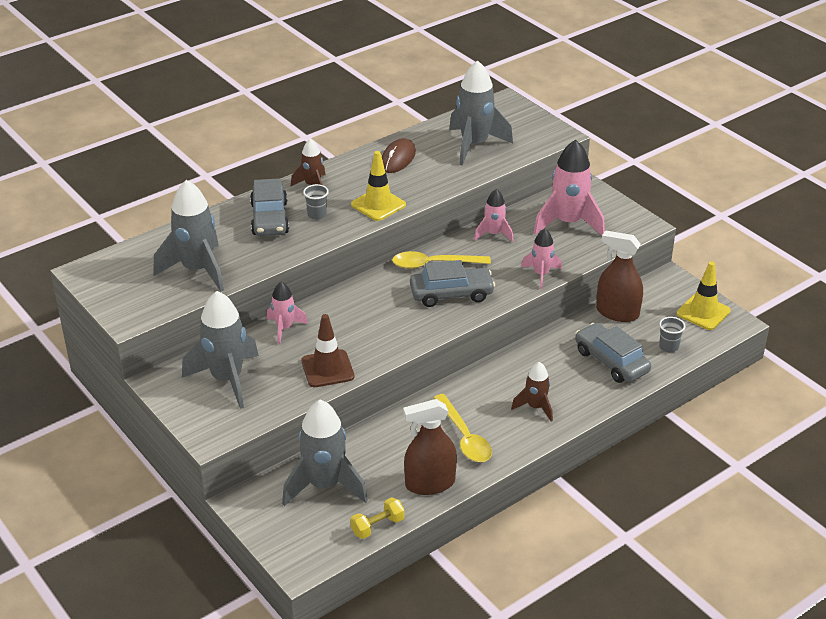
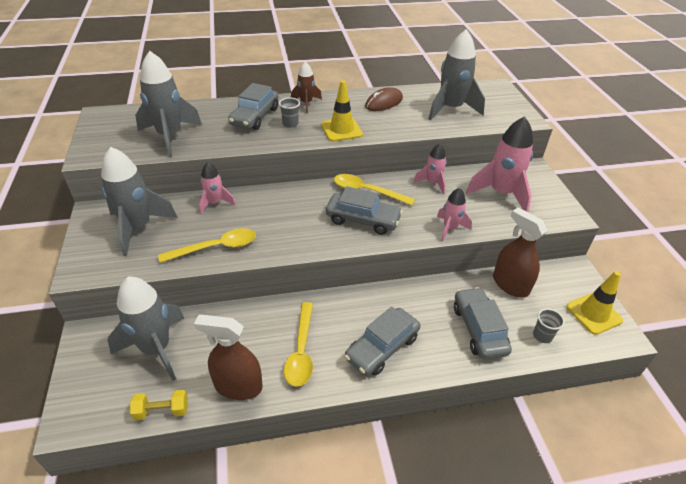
camera: 25 degrees right, 5 degrees up
brown traffic cone [301,314,355,387] -> yellow spoon [158,228,256,263]
brown rocket [511,362,553,422] -> grey car [344,307,420,376]

